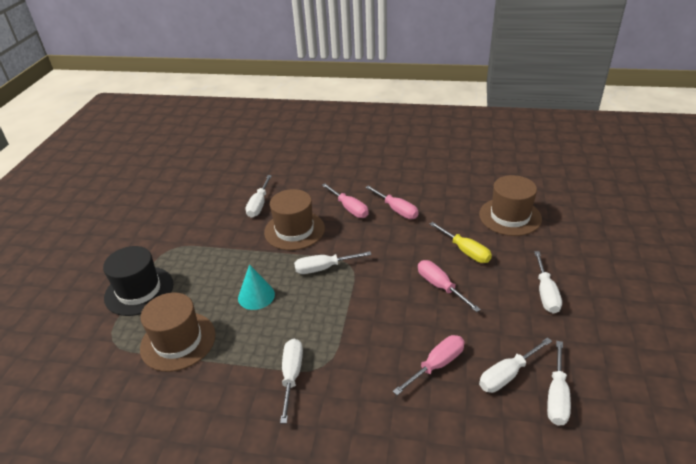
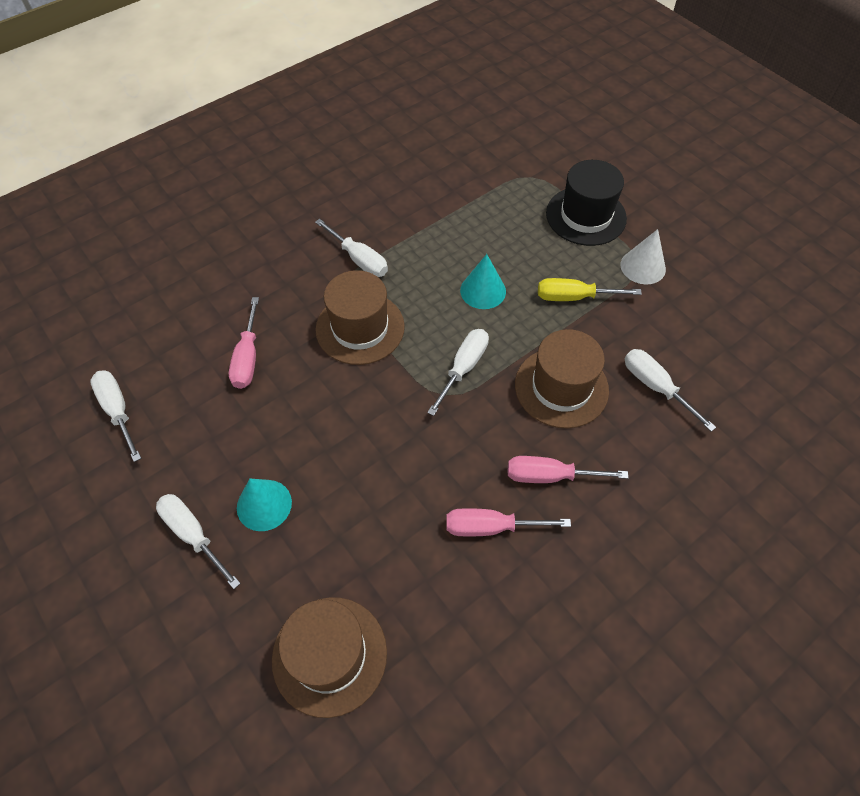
camera: 130 degrees right, 20 degrees up
brown hat [140,293,216,372] -> brown hat moved to [315,270,405,365]
pink screwdriver [418,260,481,312] -> none
yellow screwdriver [430,222,492,263] -> yellow screwdriver moved to [538,278,642,301]
white screwdriver [479,337,552,393] -> none
none -> turquoise cone [237,479,292,531]
none -> white cone [620,229,666,284]

